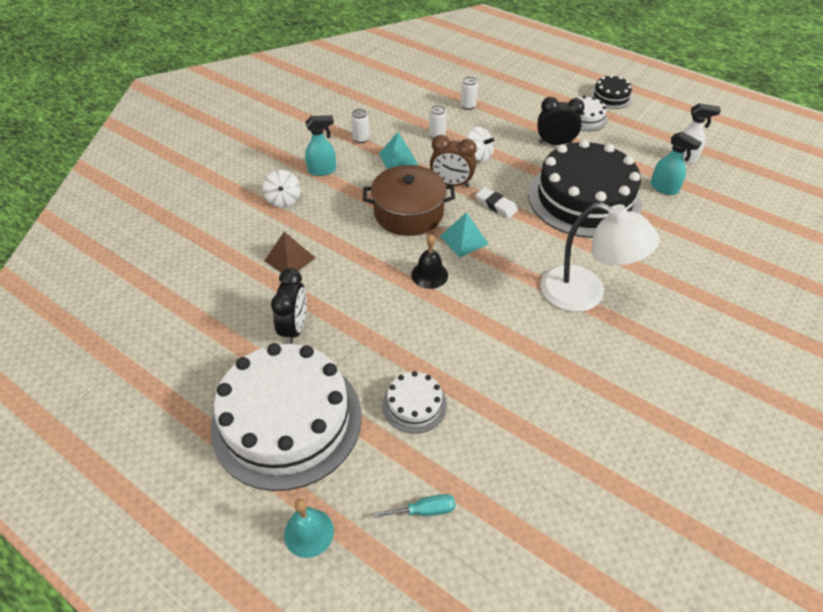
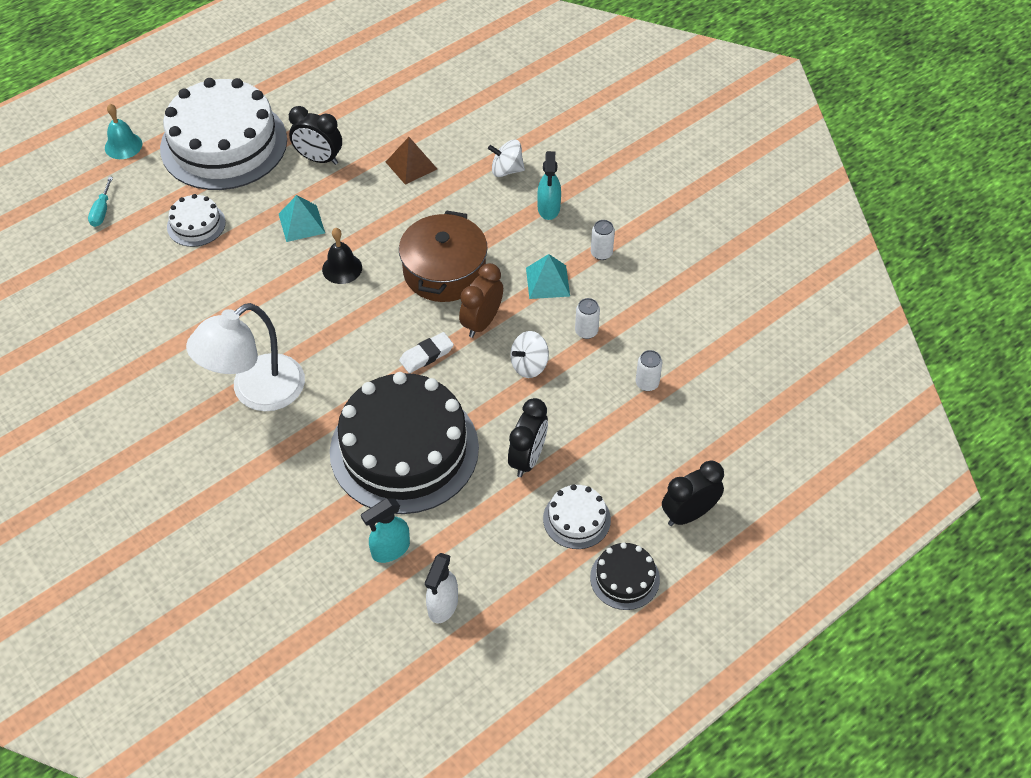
camera: 105 degrees right, 5 degrees up
turquoise pyramid [440,212,489,258] -> turquoise pyramid moved to [279,195,325,242]
none -> black clock [662,461,724,526]

